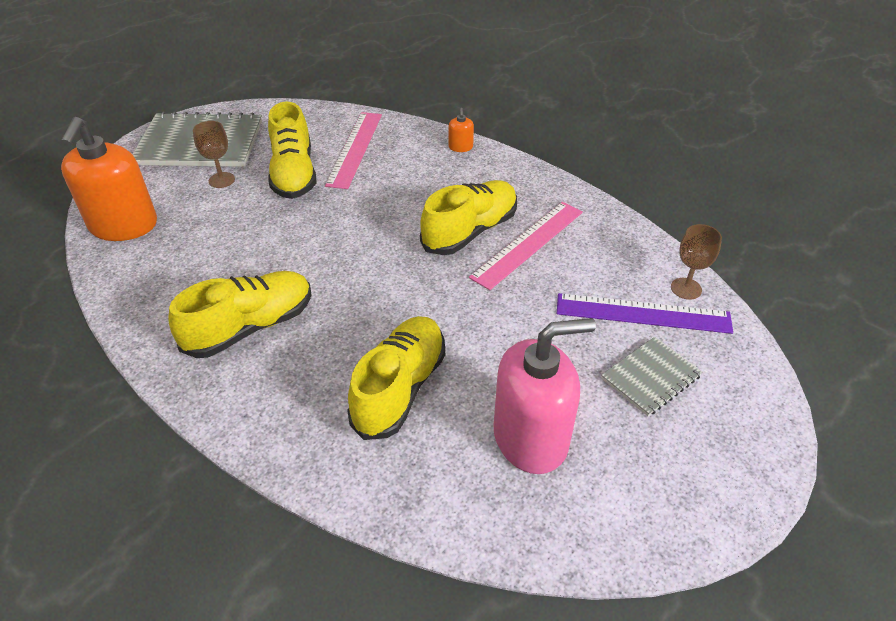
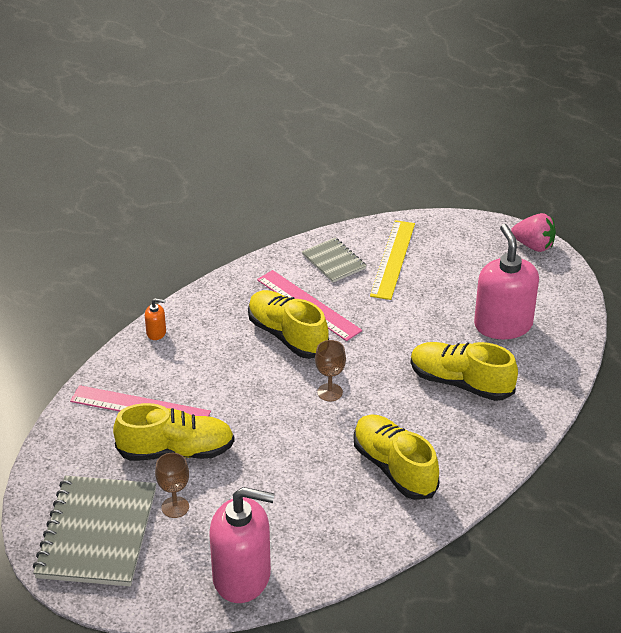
camera: 85 degrees left, 5 degrees down
orange soap dispenser [61,117,157,241] -> pink soap dispenser [209,487,275,603]
purple ruler [557,293,733,334] -> yellow ruler [370,220,415,300]
grey notebook [601,337,702,416] -> grey notebook moved to [302,238,367,283]
brown goblet [671,224,722,300] -> brown goblet moved to [315,340,346,401]
none -> pink strawberry [511,213,556,252]

